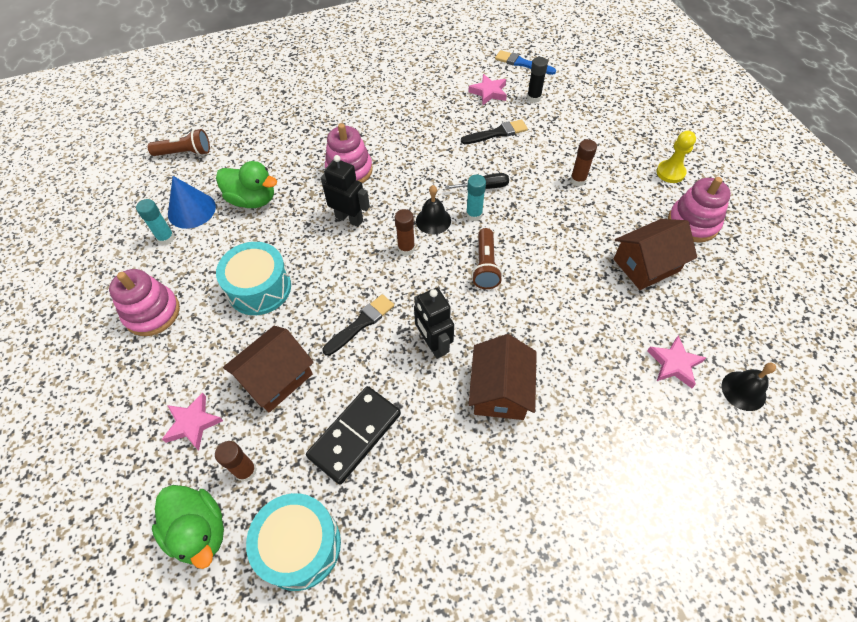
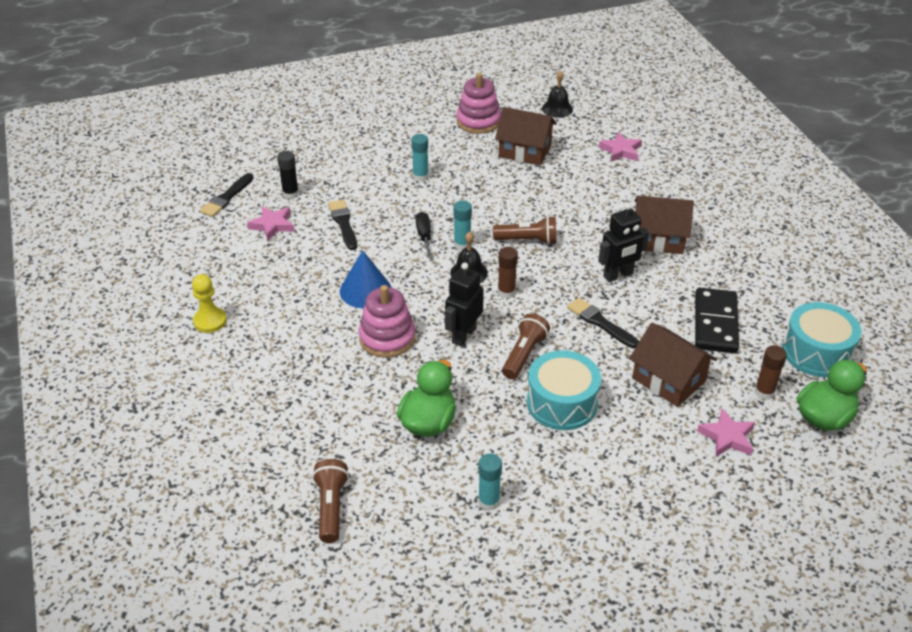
camera: 90 degrees left, 15 degrees down
pink stacking toy [109,269,180,336] -> none
blue cone [168,176,216,229] -> blue cone moved to [340,250,392,308]
black domino [306,386,401,485] -> black domino turned 60 degrees clockwise [695,288,739,353]
blue brush [495,50,556,75] -> black brush [200,173,254,217]
brown glue stick [570,139,597,186] -> turquoise glue stick [411,134,429,182]
brown house [614,219,697,290] -> brown house turned 45 degrees counterclockwise [495,107,557,166]
yellow pawn [656,131,696,183] -> yellow pawn moved to [192,274,227,333]
black bell [722,363,776,411] -> black bell moved to [542,70,573,118]
none -> brown flashlight [502,313,550,379]

